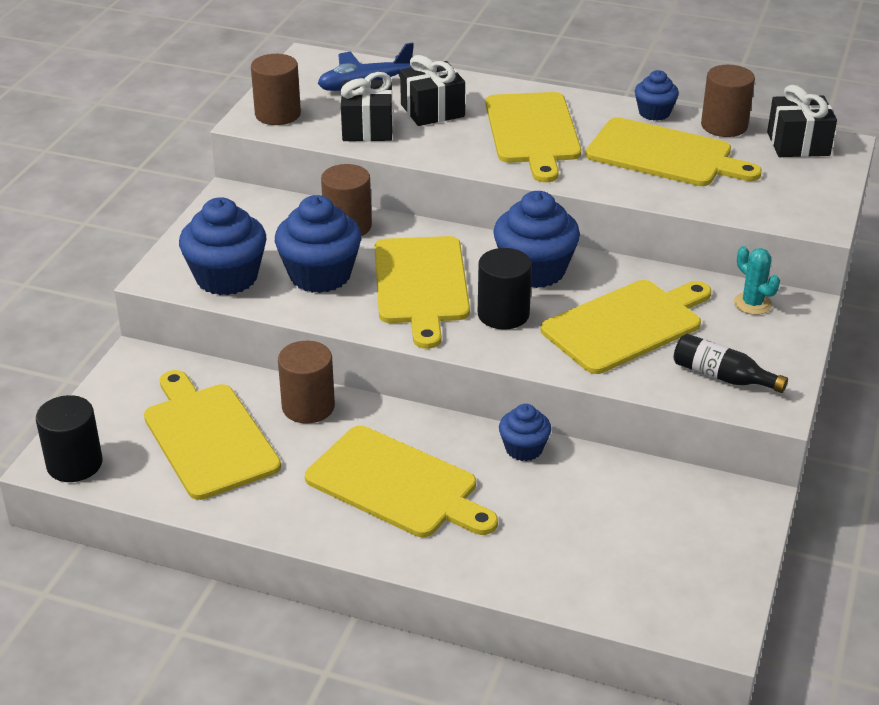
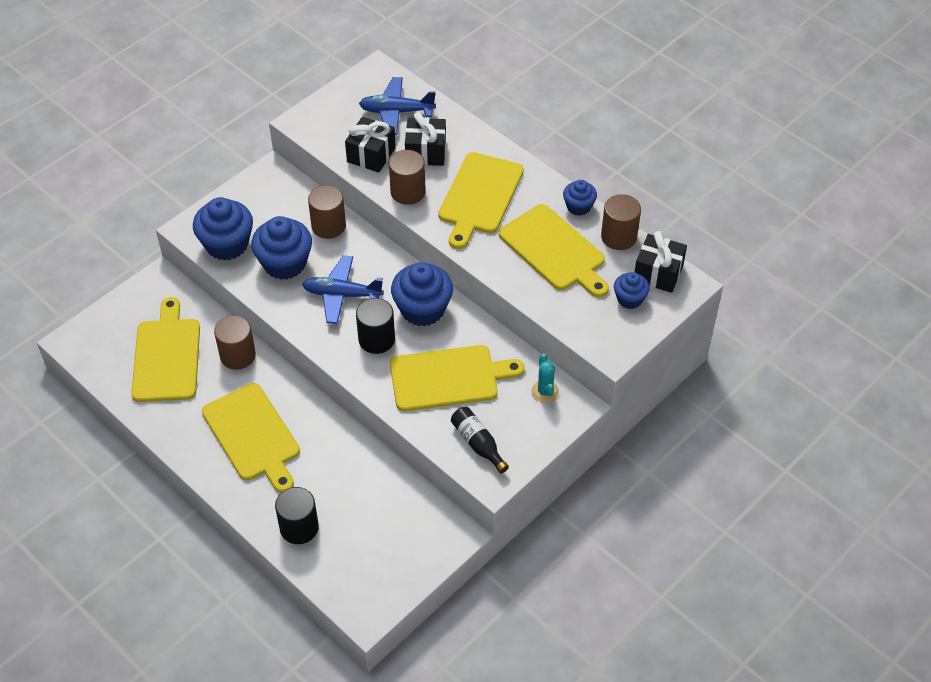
camera: 25 degrees right, 15 degrees up
black cylinder [36,395,103,482] -> black cylinder moved to [275,487,319,544]
brown cylinder [251,54,301,125] -> brown cylinder moved to [389,150,426,205]
yellow cutting board [375,236,470,349] -> blue plane [302,255,384,324]
blue cupcake [499,404,551,461] -> blue cupcake moved to [614,272,650,309]

